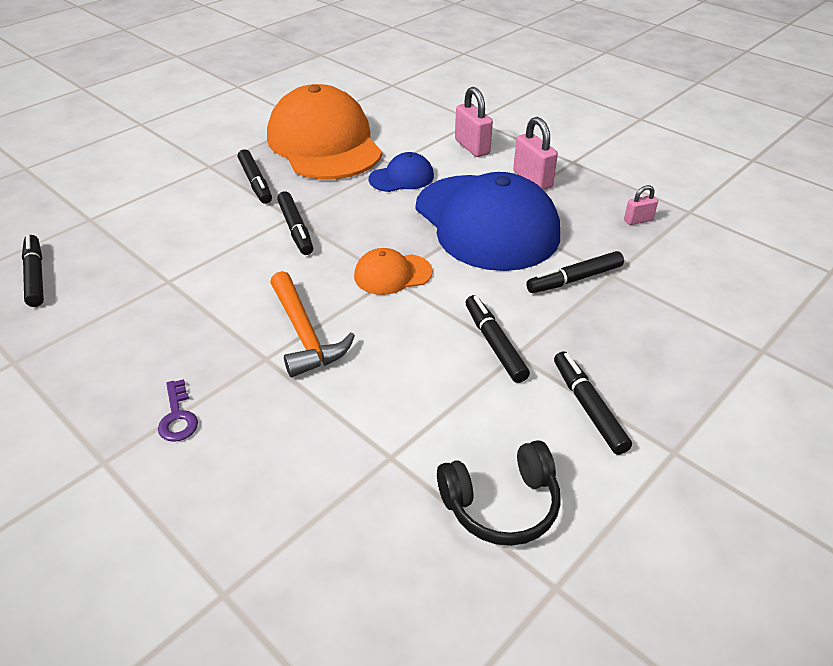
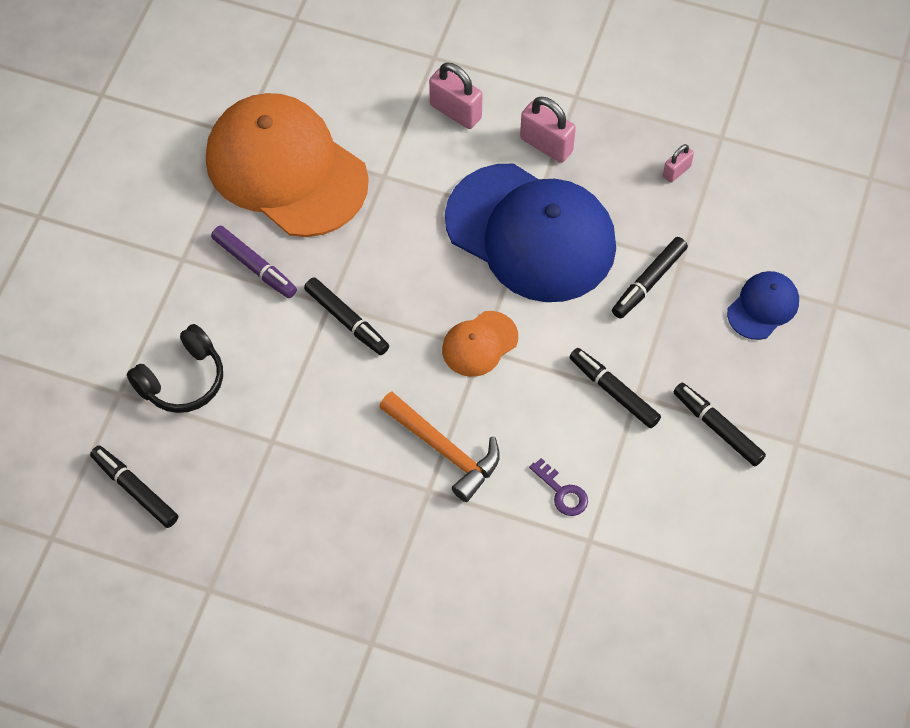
camera: 25 degrees left, 20 degrees up
purple key [158,379,198,442] -> purple key moved to [529,458,588,516]
black marker [238,149,272,204] -> purple marker [211,226,297,298]
blue cap [368,152,434,192] -> blue cap moved to [727,271,799,340]
black headphones [437,440,561,546] -> black headphones moved to [127,324,223,413]

